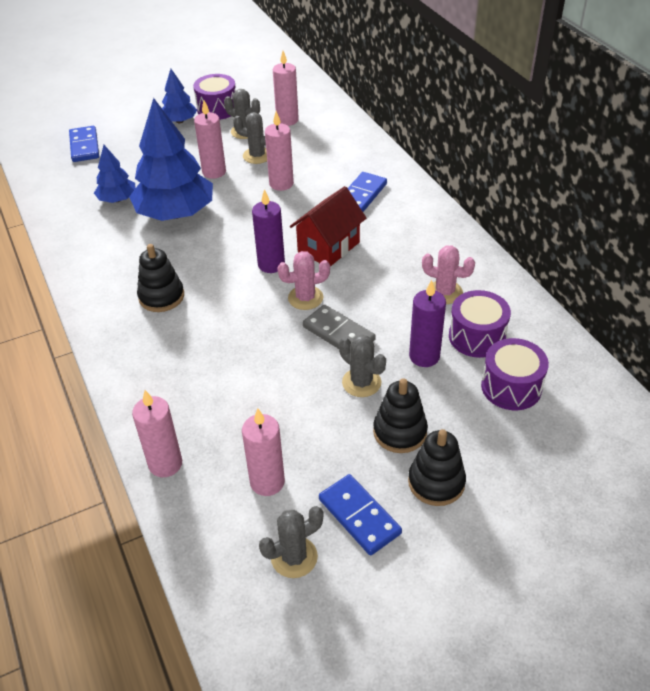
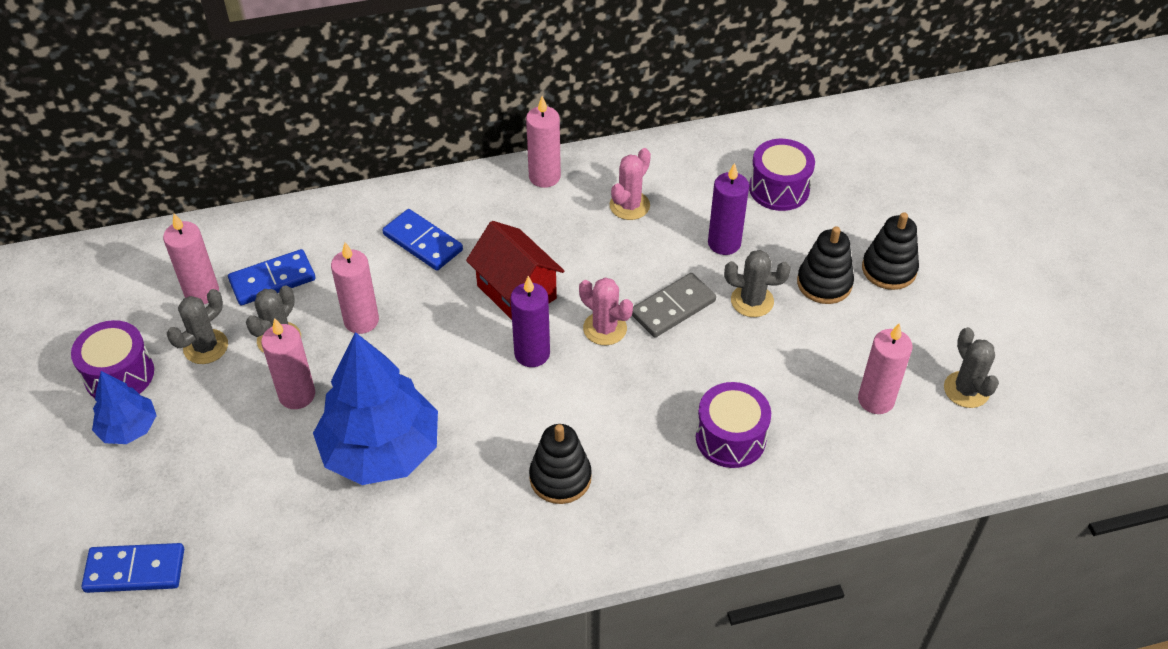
camera: 80 degrees left, 5 degrees up
blue tree [94,145,136,203] -> none
pink candle [132,390,182,477] -> pink candle moved to [526,96,561,188]
pink cactus [277,251,330,310] -> pink cactus turned 45 degrees counterclockwise [579,278,633,345]
blue domino [319,474,402,555] -> blue domino moved to [228,249,316,305]
grey cactus [339,335,386,397] -> grey cactus turned 45 degrees clockwise [724,250,791,317]
purple drum [449,290,511,358] -> purple drum moved to [696,382,771,468]

